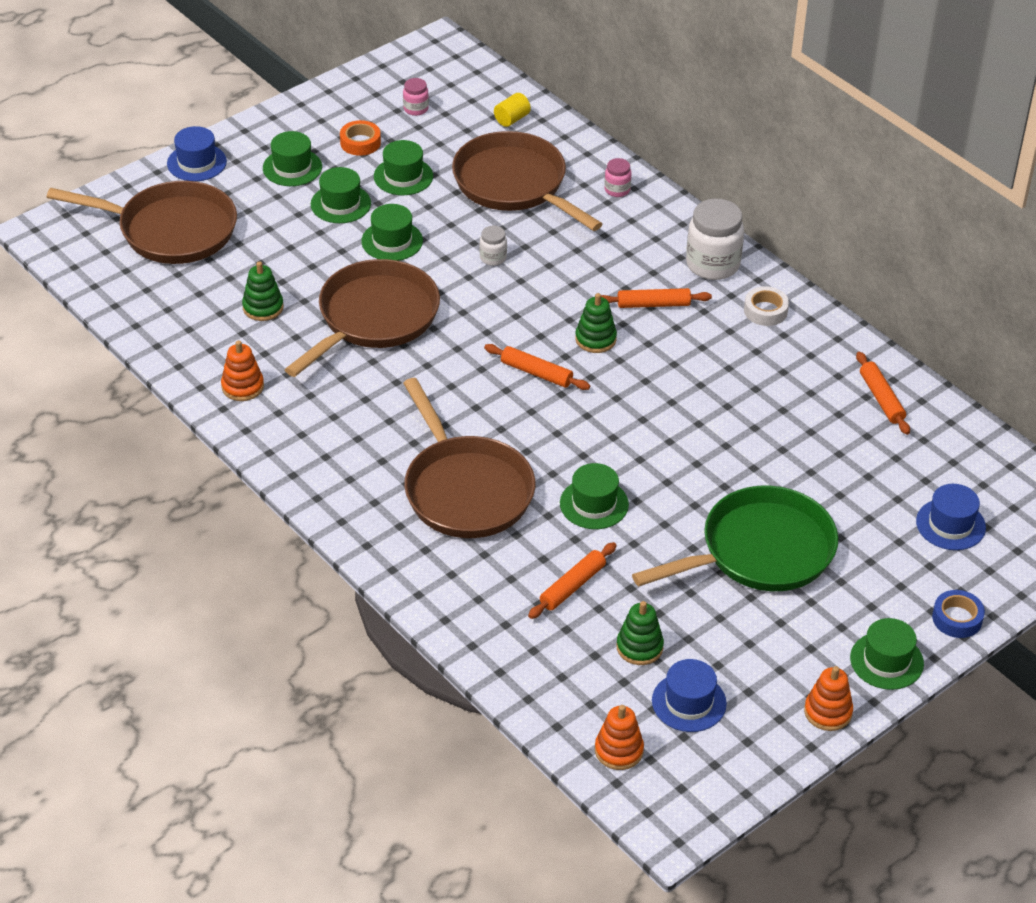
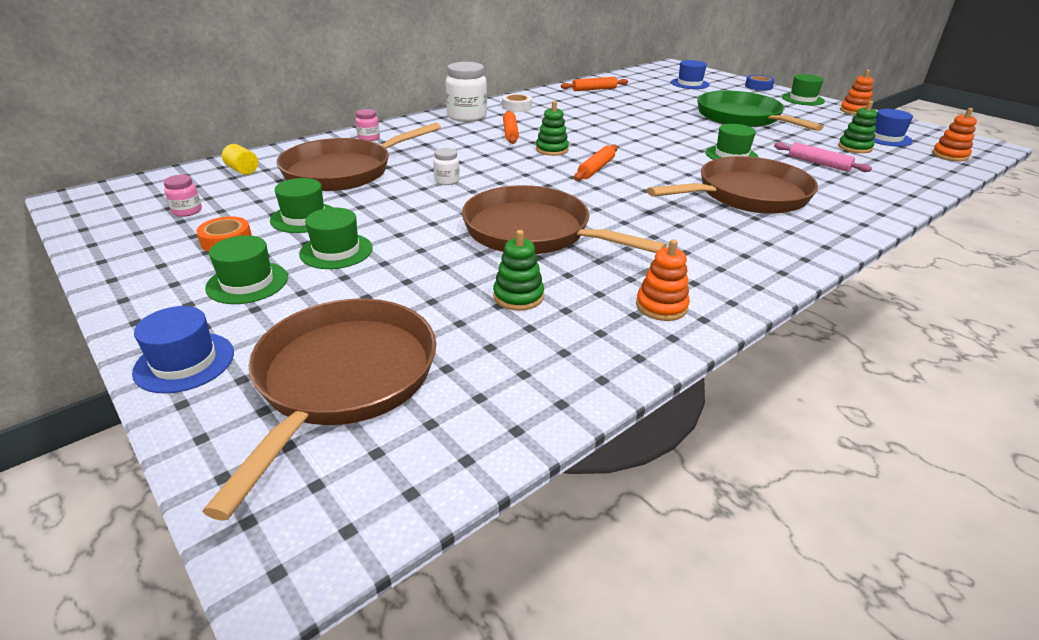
camera: 90 degrees left, 10 degrees down
green hat [361,204,423,261] -> none
orange rolling pin [528,542,617,619] -> pink rolling pin [774,142,872,172]

